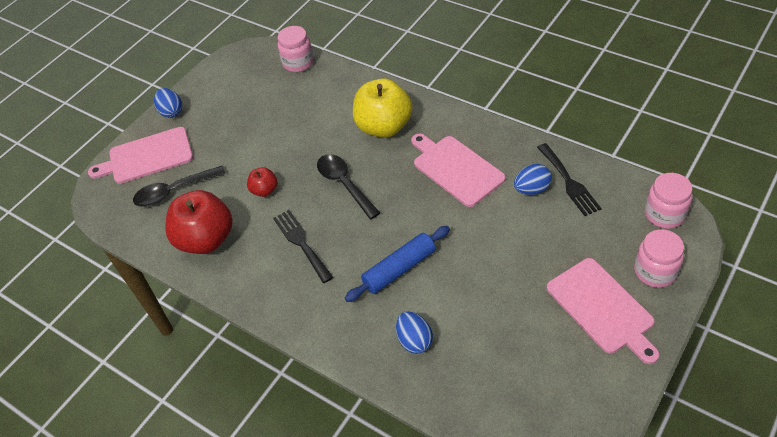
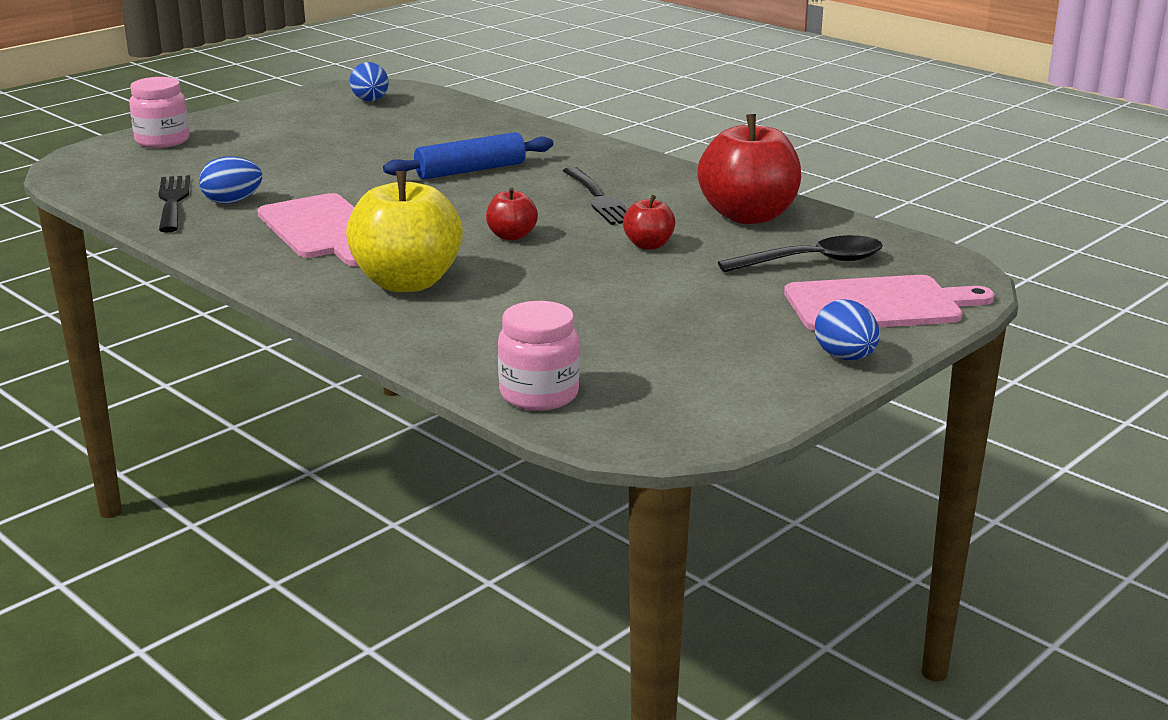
camera: 175 degrees left, 25 degrees down
black spoon [317,154,380,219] -> red apple [486,187,538,240]
blue egg [396,311,433,354] -> blue egg moved to [350,62,389,101]
pink cutting board [547,258,660,364] -> none
pink jar [645,173,692,229] -> none

